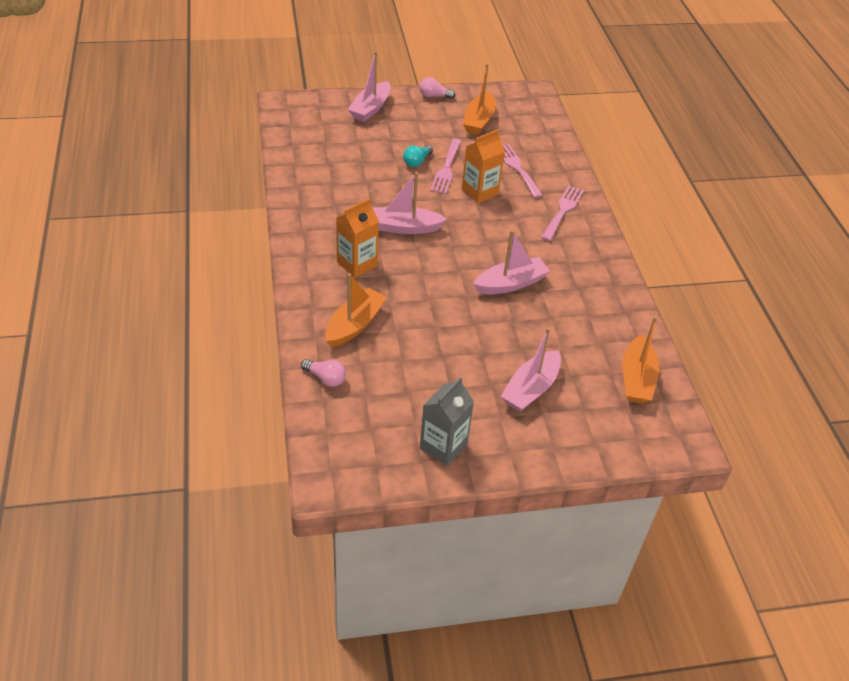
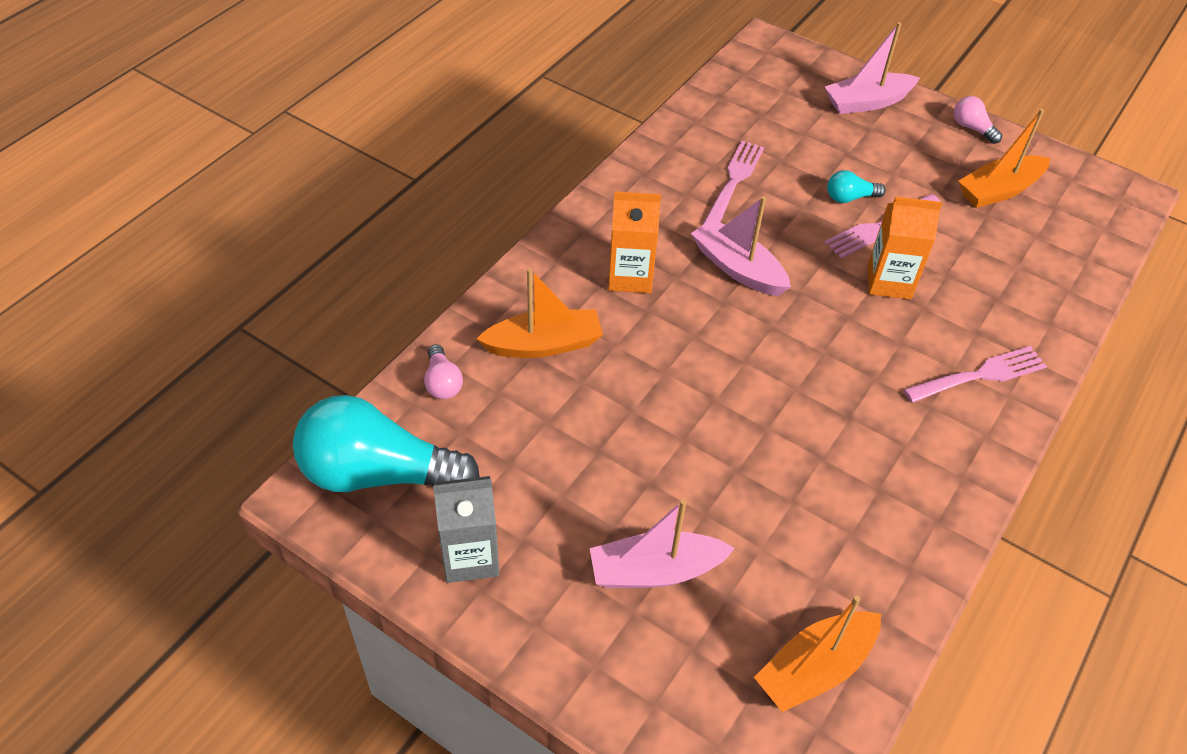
camera: 45 degrees right, 5 degrees up
pink boat [474,230,550,294] -> none
pink fork [503,144,543,198] -> pink fork moved to [703,141,764,224]
none -> turquoise light bulb [293,395,480,492]

